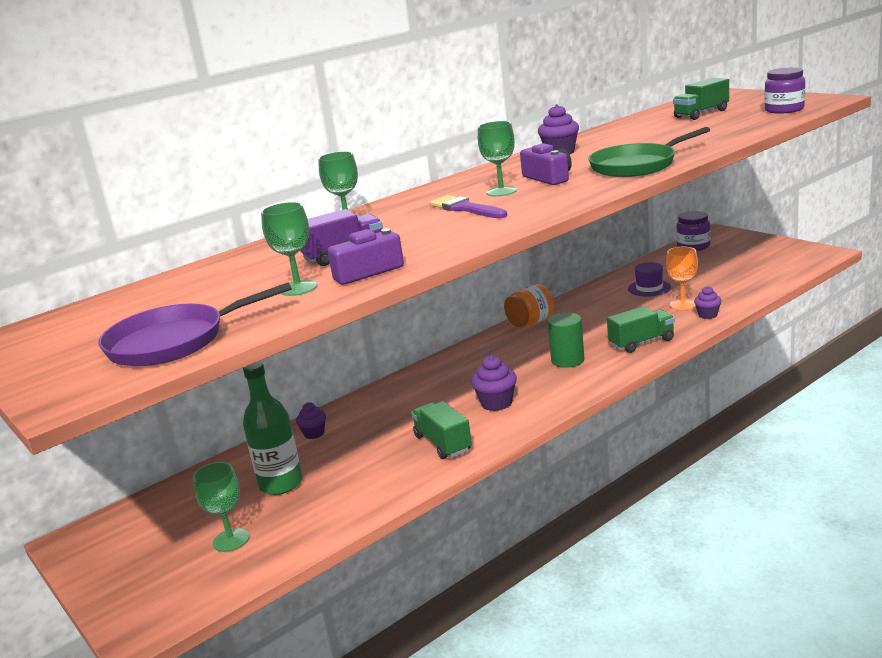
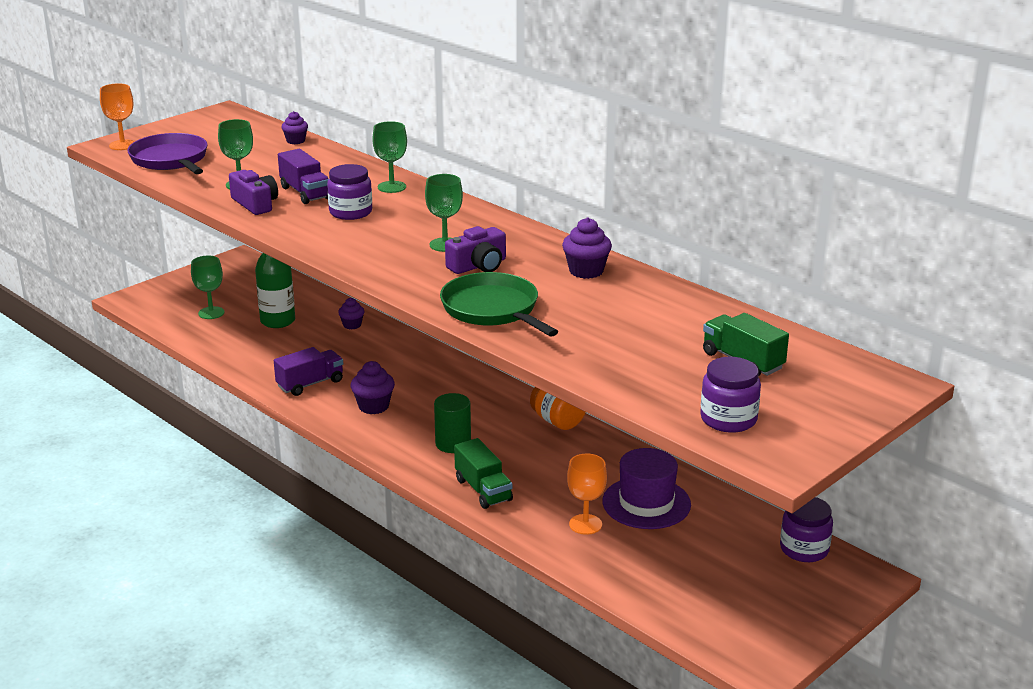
camera: 80 degrees right, 5 degrees up
green truck [411,401,472,459] -> purple truck [274,347,343,396]
purple brush [430,195,507,218] -> none
purple hat [628,262,671,296] -> purple hat [602,448,691,529], size x1.58
purple cupcake [694,286,722,319] -> purple cupcake moved to [282,111,308,144]
none -> orange goblet [100,83,135,150]
none -> purple jar [327,164,372,220]

